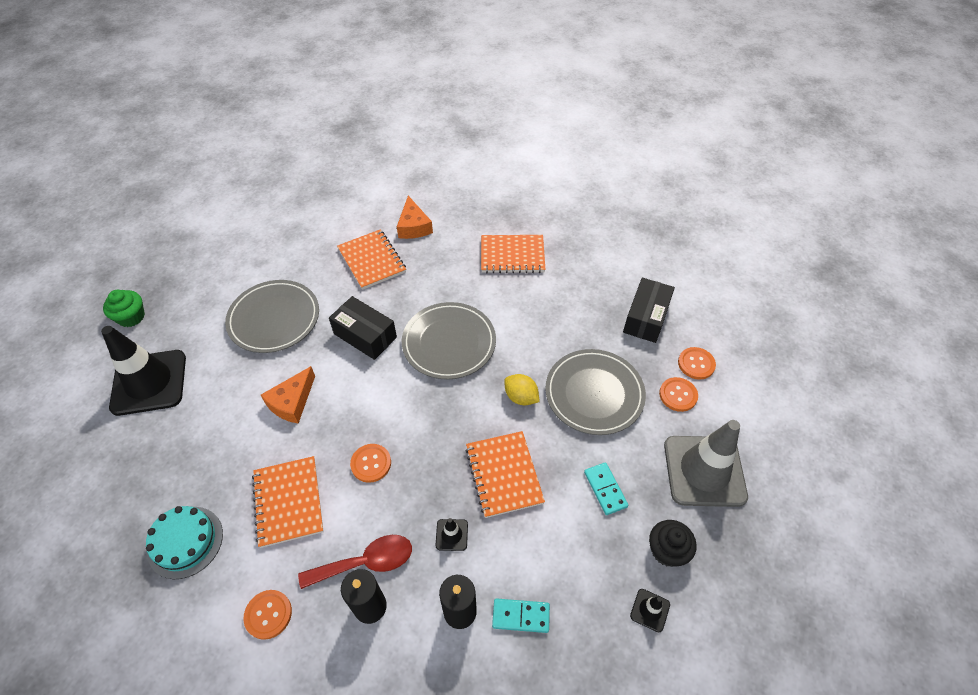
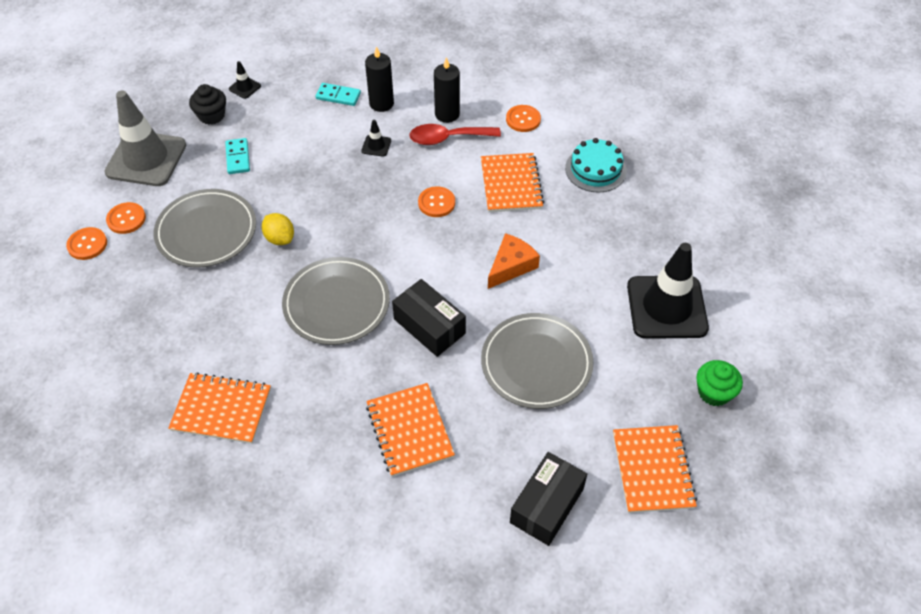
camera: 170 degrees left, 0 degrees up
orange cheese [397,196,433,239] -> none
orange notebook [465,431,545,518] -> orange notebook moved to [613,425,697,513]
black box [623,278,675,343] -> black box moved to [510,452,587,546]

